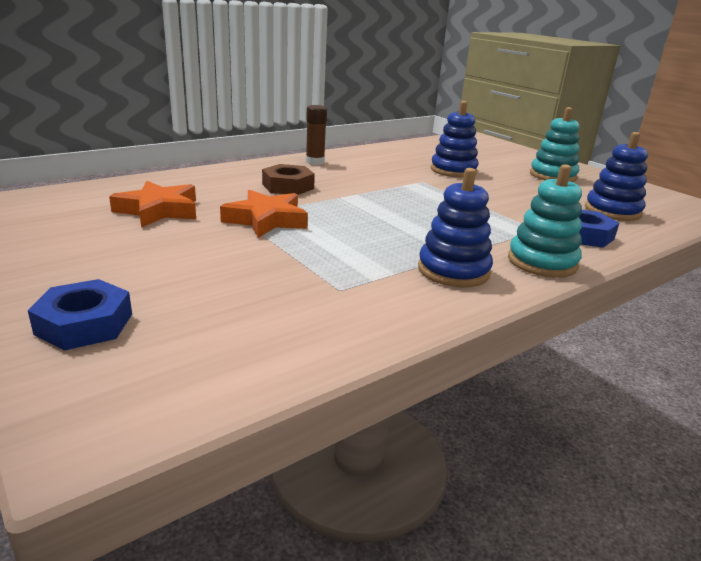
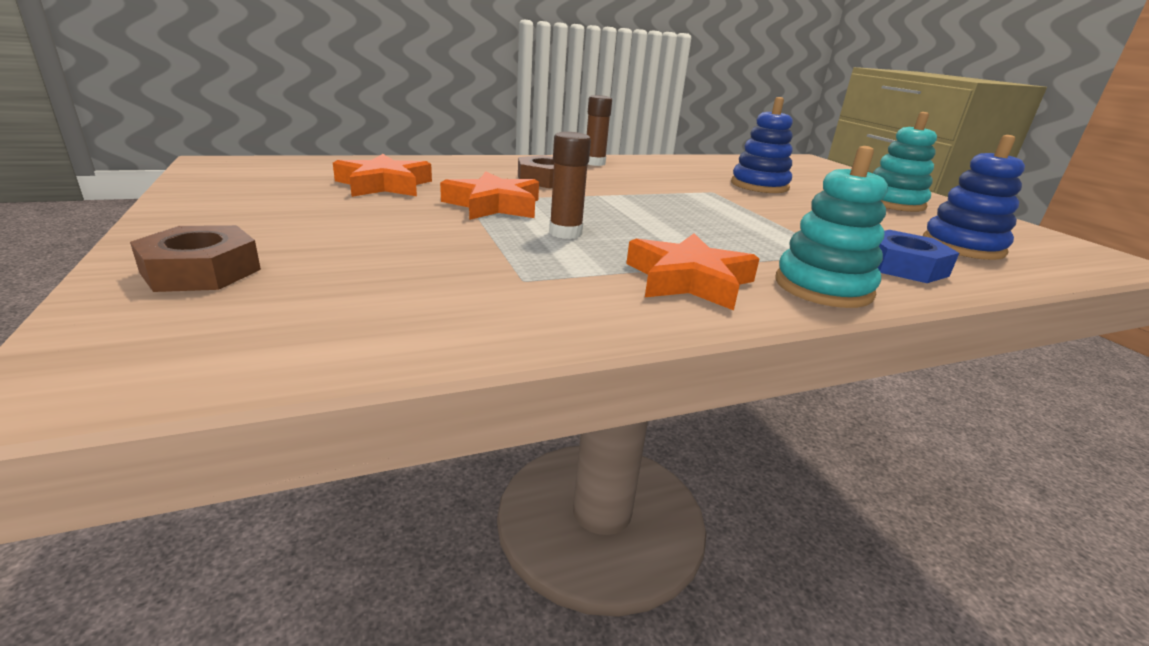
camera: 15 degrees right, 0 degrees up
blue nut [28,279,132,351] -> brown nut [130,225,261,292]
blue stacking toy [418,168,493,287] -> orange star [626,233,759,310]
none -> brown glue stick [549,132,591,239]

